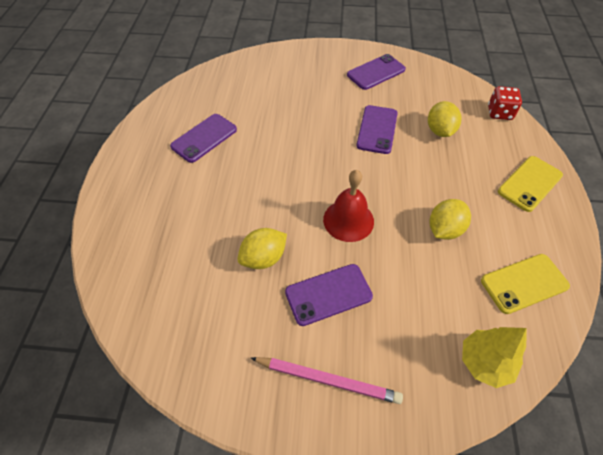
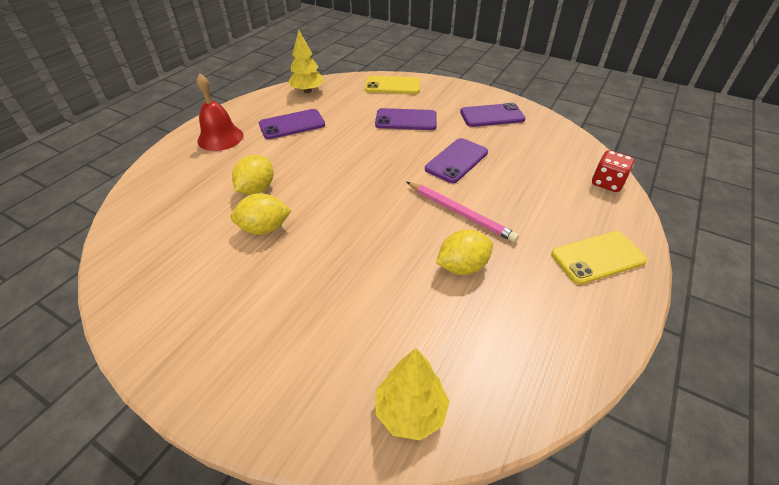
camera: 25 degrees right, 10 degrees down
pink pencil [251,357,403,404] -> pink pencil moved to [407,182,519,242]
purple phone [285,264,373,326] -> purple phone moved to [375,108,437,130]
red bell [323,170,374,242] -> red bell moved to [197,74,243,151]
yellow lemon [428,101,461,137] -> yellow lemon moved to [232,155,273,195]
yellow phone [481,254,570,314] -> yellow phone moved to [365,76,420,94]
none -> yellow tree [288,30,324,93]

